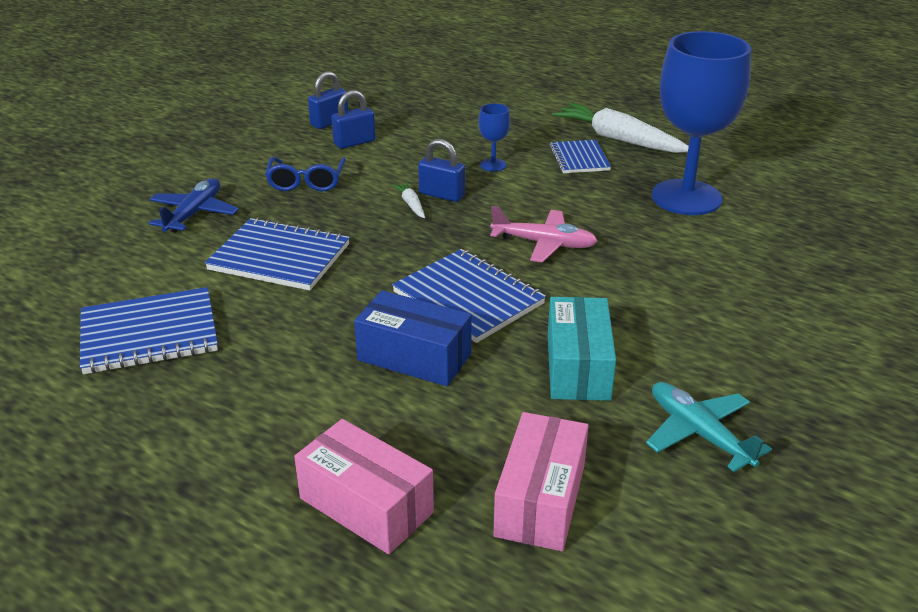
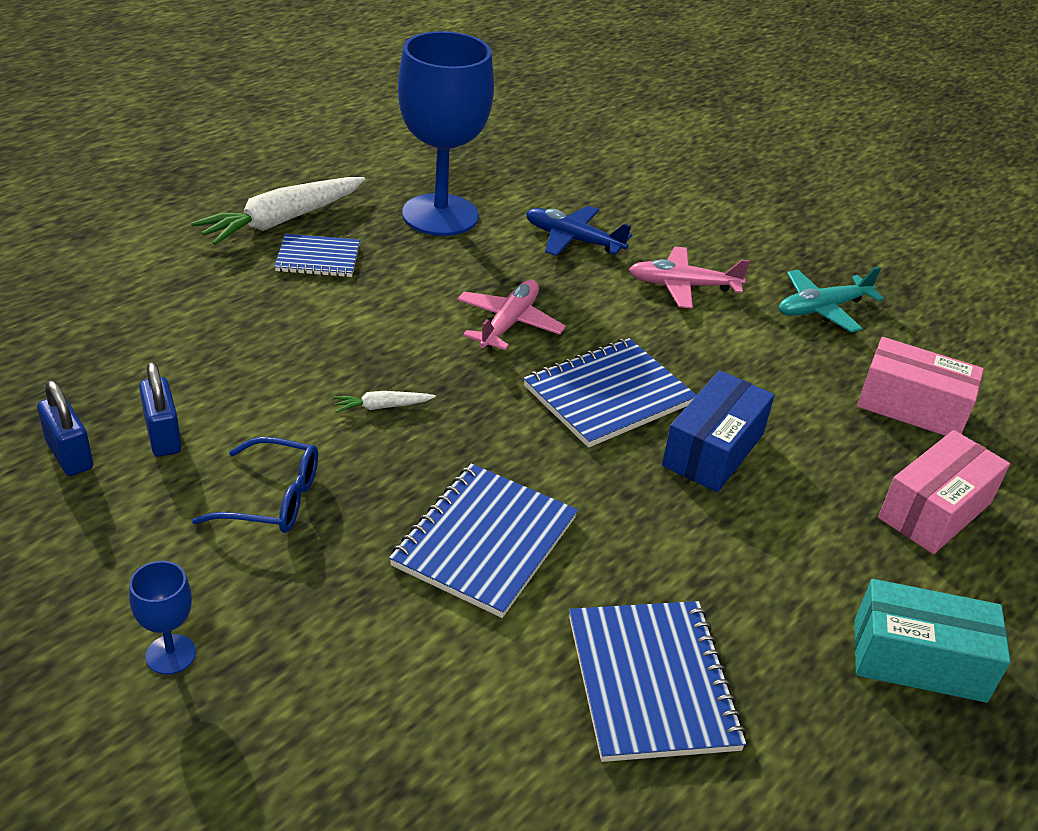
camera: 85 degrees left, 5 degrees up
blue plane [149,178,239,233] -> blue plane moved to [526,206,632,256]
blue padlock [418,139,465,202] -> none
blue goblet [479,103,510,172] -> blue goblet moved to [129,561,196,675]
turquoise box [548,297,616,401] -> turquoise box moved to [854,579,1011,703]
none -> pink plane [629,247,750,309]

